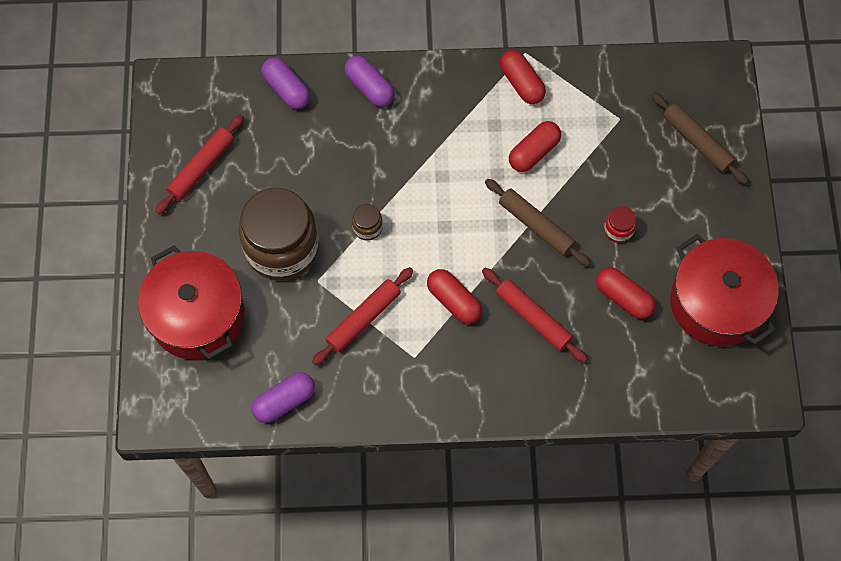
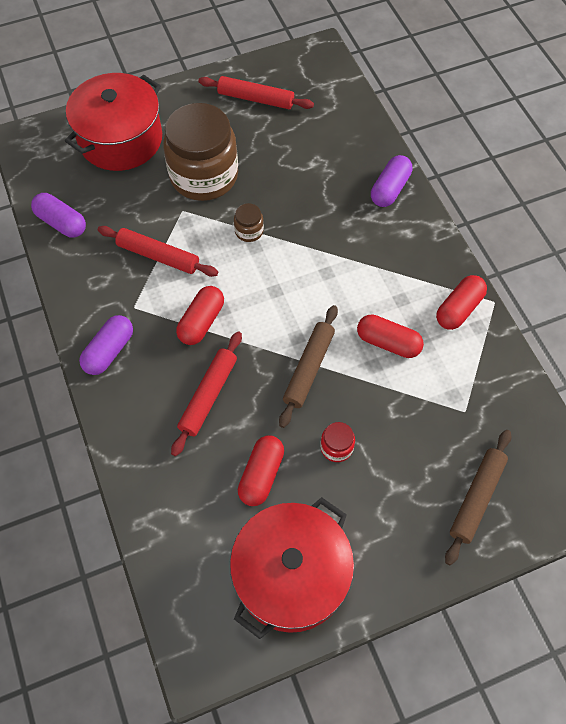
camera: 70 degrees right, 5 degrees down
purple capsule [261,58,310,109] -> purple capsule moved to [79,315,133,375]

